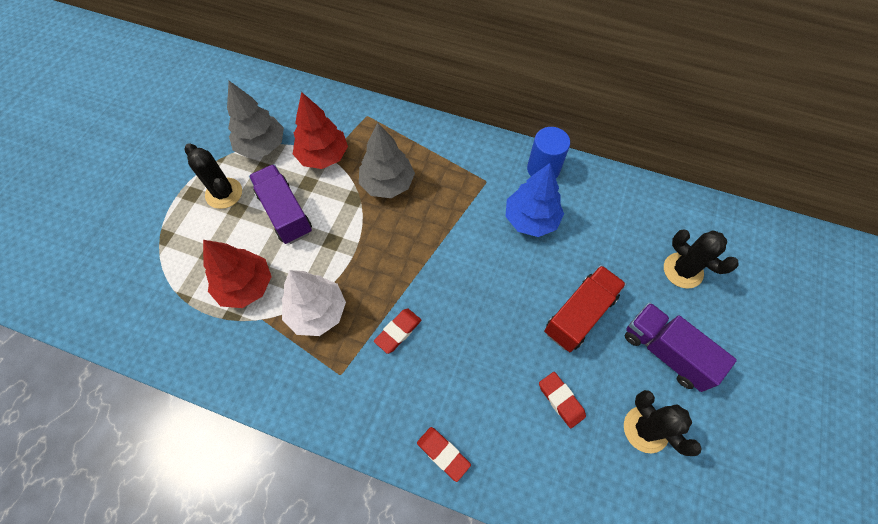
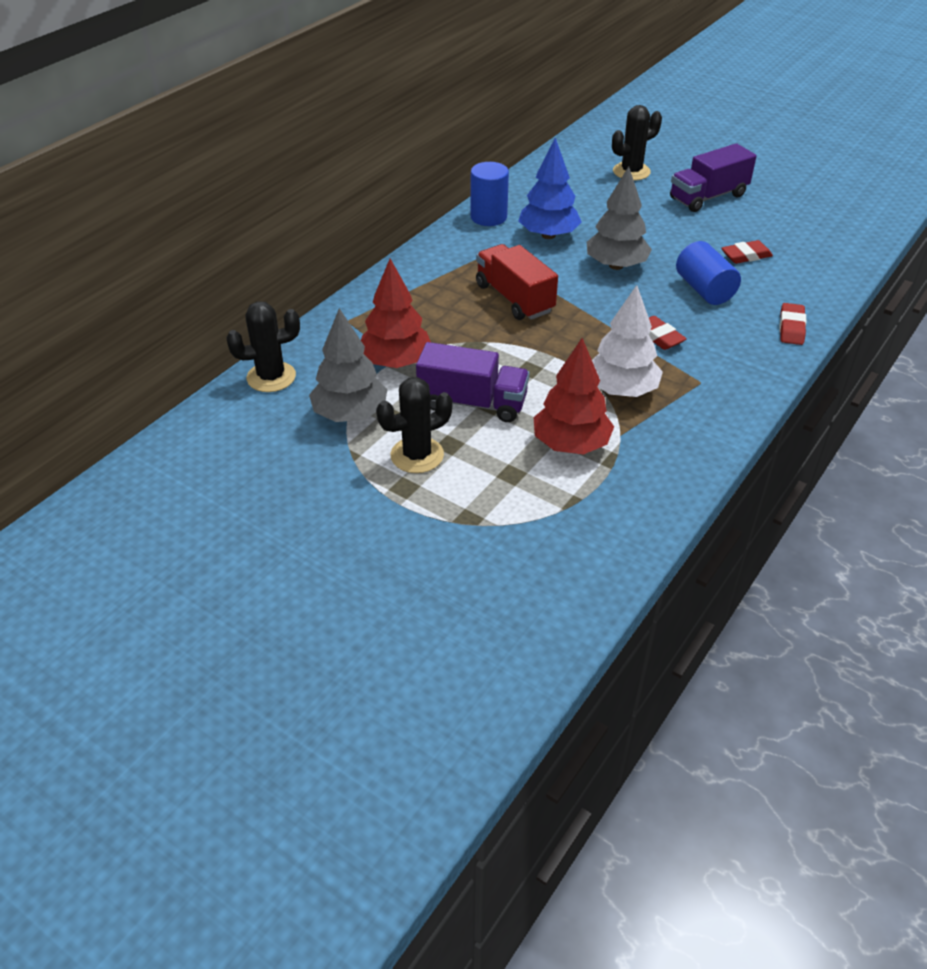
camera: 75 degrees left, 20 degrees down
purple truck [249,164,312,244] -> purple truck turned 150 degrees counterclockwise [416,342,529,422]
grey tree [359,123,415,198] -> grey tree moved to [587,166,652,270]
red eraser [417,427,471,482] -> red eraser turned 45 degrees counterclockwise [780,303,806,345]
red truck [544,265,626,352] -> red truck moved to [476,244,558,320]
black cactus [624,390,702,456] -> black cactus moved to [226,301,300,392]
none -> blue cylinder [676,241,741,305]

